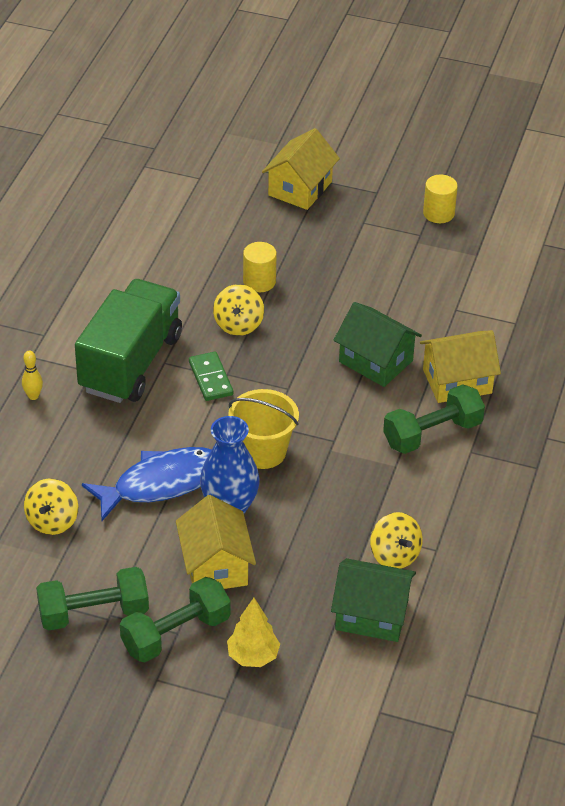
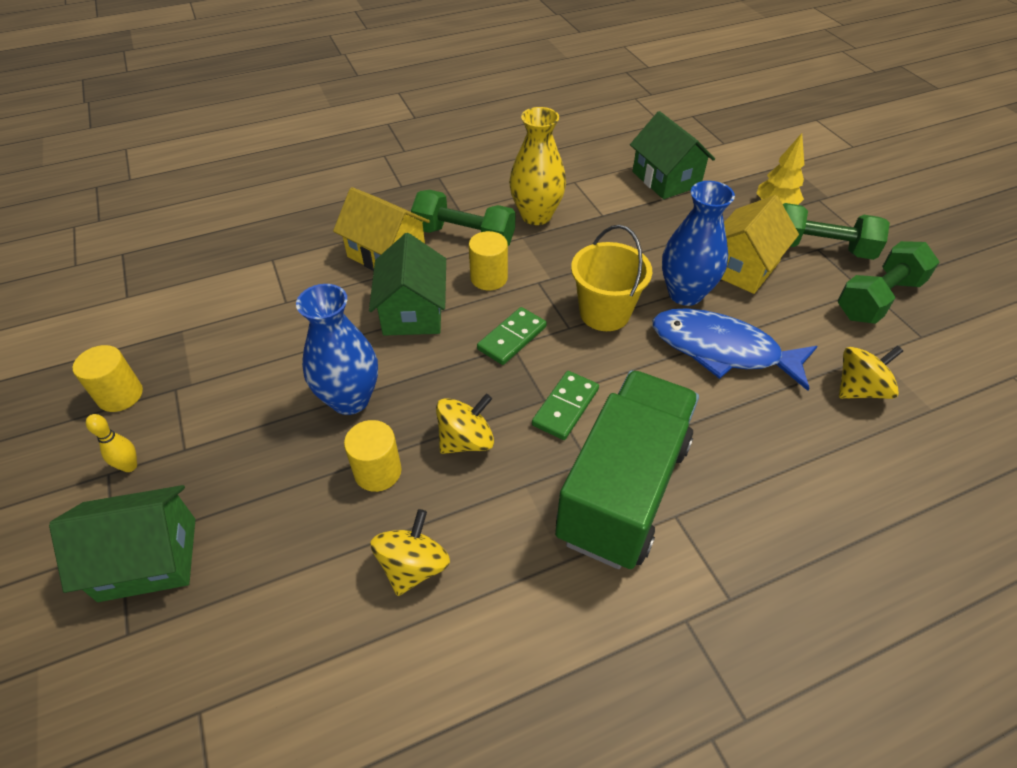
camera: 130 degrees left, 5 degrees up
yellow bowling pin [22,351,43,400] -> yellow bowling pin moved to [86,414,137,472]
green dumbbell [36,567,149,631] -> green dumbbell turned 75 degrees counterclockwise [838,241,940,324]
green truck [75,279,182,403] -> green truck turned 135 degrees clockwise [555,370,699,569]
yellow house [262,128,340,210] -> green house [49,485,195,602]
yellow spinning top [370,512,423,569] -> yellow spinning top moved to [370,509,450,596]
none -> blue vase [296,284,378,415]
none -> yellow cylinder [469,231,508,290]
none -> green domino [477,307,547,365]
none -> yellow vase [509,107,566,225]

